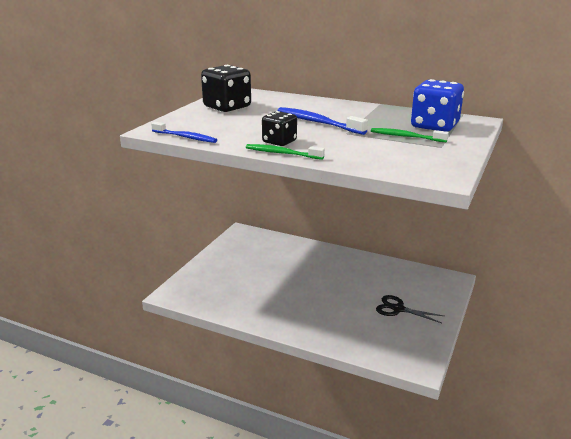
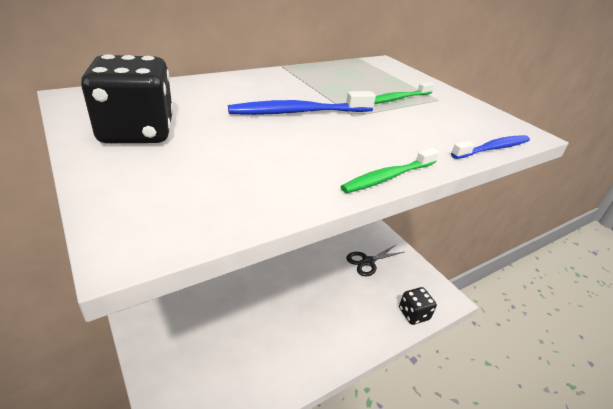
camera: 60 degrees left, 10 degrees up
blue toothbrush [151,122,217,143] -> blue toothbrush moved to [451,135,530,159]
black dice [262,111,297,146] -> black dice moved to [399,287,437,325]
blue dice [411,79,464,132] -> none

